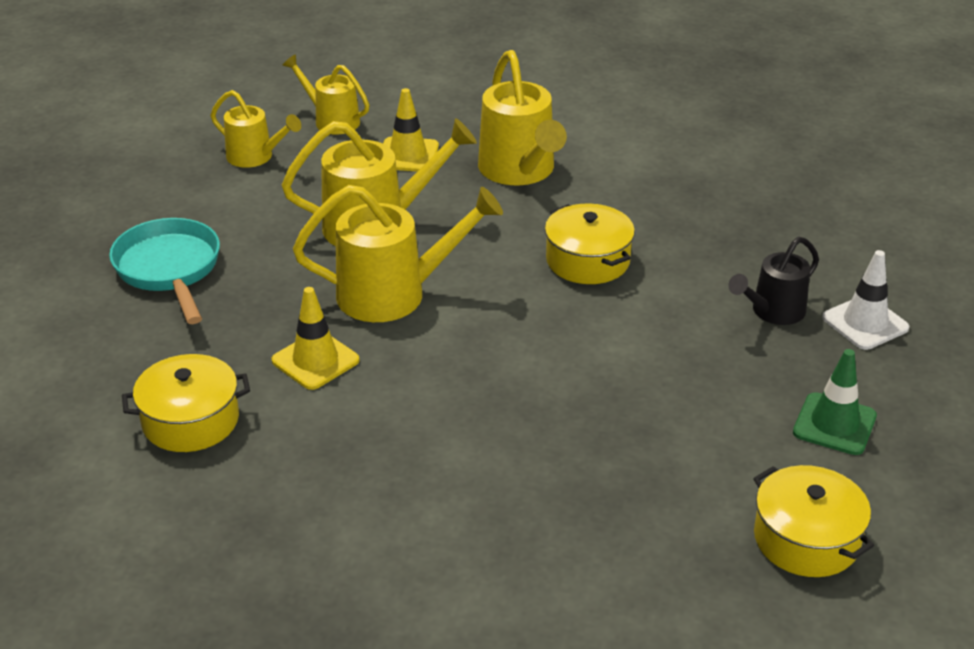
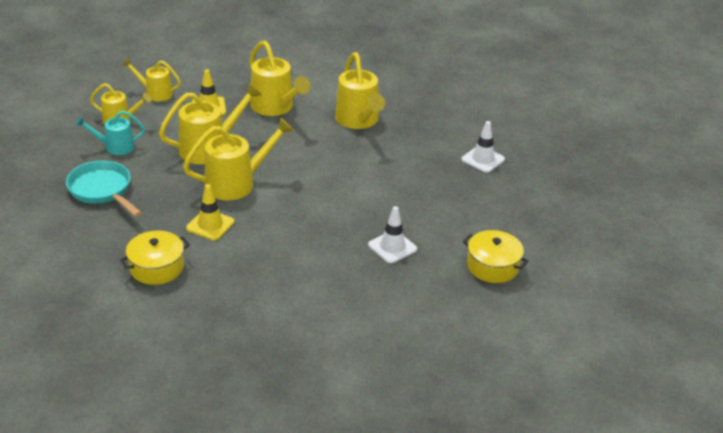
camera: 20 degrees left, 0 degrees up
yellow pot [545,203,635,284] -> none
black watering can [728,237,819,325] -> none
green traffic cone [793,349,877,455] -> none
none -> turquoise watering can [75,110,145,155]
none -> yellow watering can [335,52,385,129]
none -> white traffic cone [368,206,417,263]

